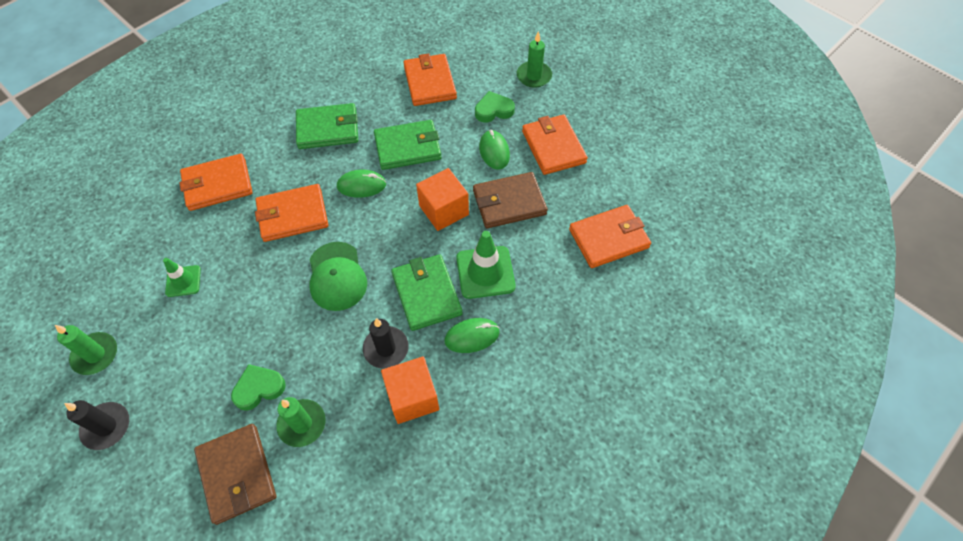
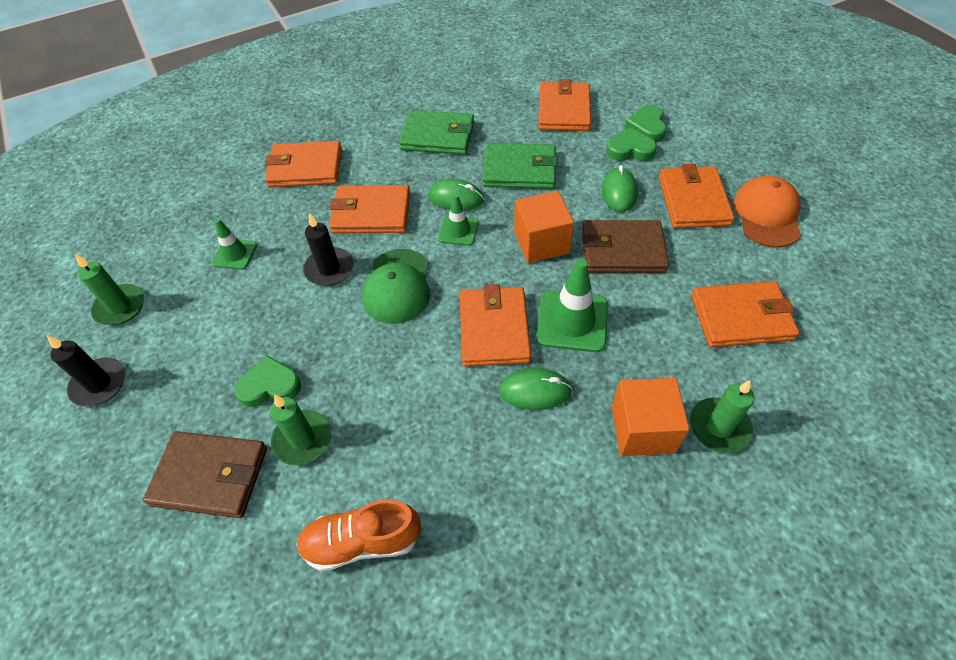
camera: 20 degrees right, 5 degrees down
brown wallet [194,424,276,525] -> brown wallet turned 75 degrees counterclockwise [143,431,267,518]
black candle [363,318,409,369] -> black candle moved to [303,213,353,286]
orange cube [381,356,439,424] -> orange cube moved to [612,378,689,456]
green wallet [391,254,463,331] -> orange wallet [460,284,531,367]
green candle [517,31,552,88] -> green candle moved to [690,380,754,453]
none -> orange shoe [296,499,421,571]
none -> green traffic cone [438,194,479,246]
none -> green heart [625,105,667,142]
none -> orange cap [733,176,801,248]

